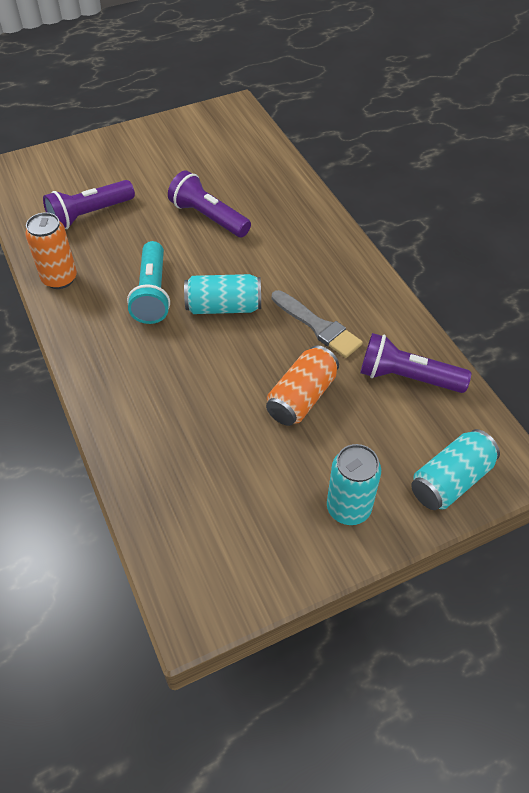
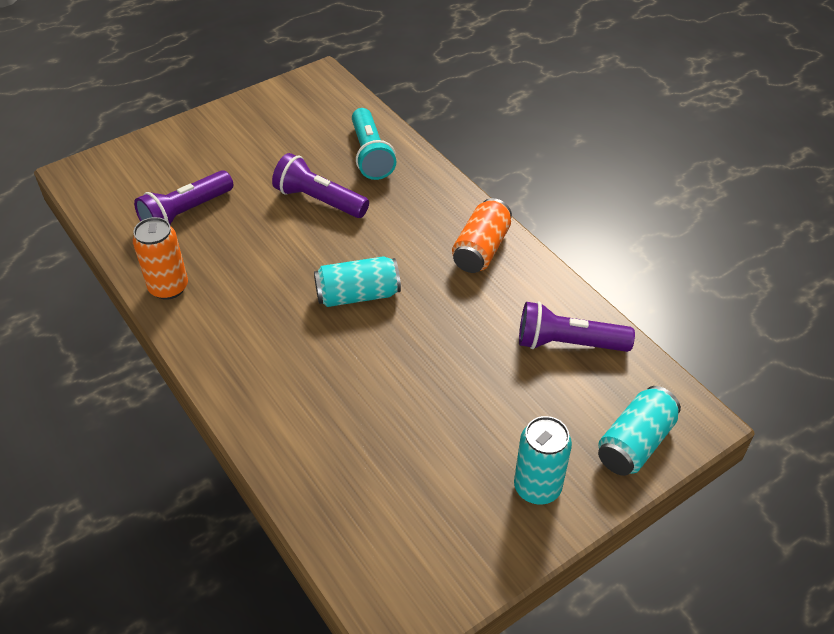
camera: 10 degrees left, 5 degrees down
turquoise flashlight [127,241,170,324] -> turquoise flashlight moved to [352,108,396,180]
orange can [266,345,339,426] -> orange can moved to [452,198,512,273]
grey brush [272,290,363,358] -> none

